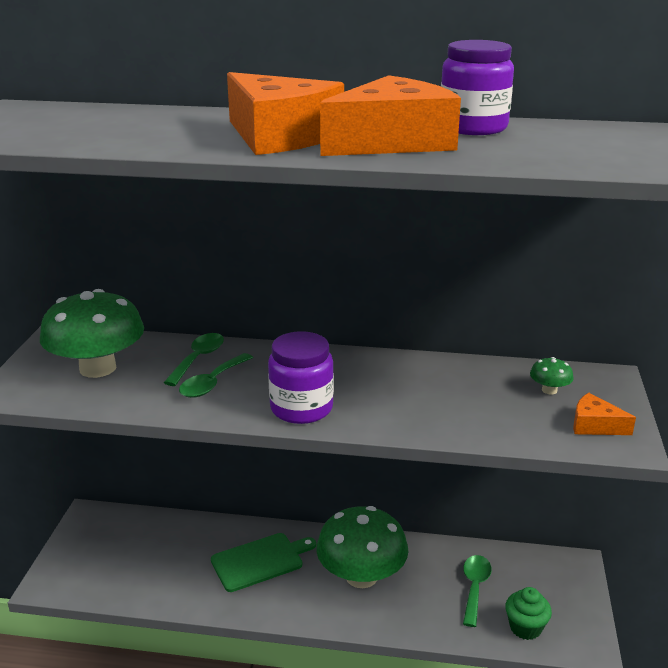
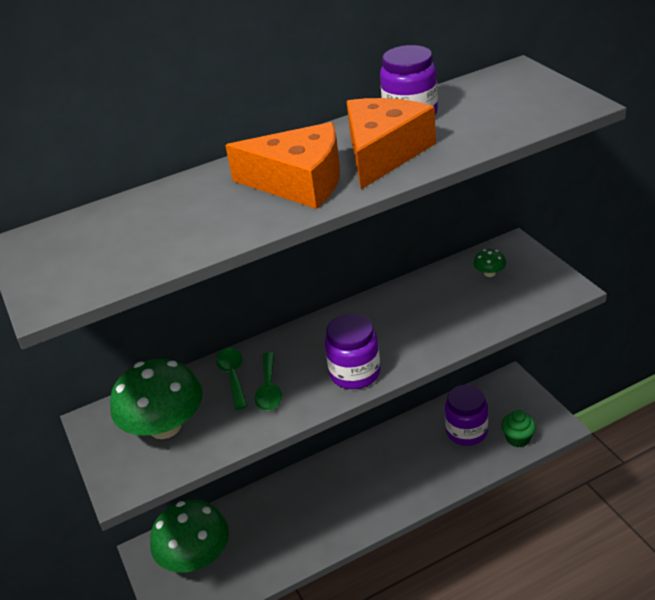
camera: 30 degrees left, 10 degrees up
green cutting board [211,533,316,592] -> none
green mushroom [316,506,409,588] -> green mushroom moved to [150,500,229,573]
green spoon [463,555,492,627] -> purple jar [445,385,488,446]
orange cheese [573,393,636,435] -> none

